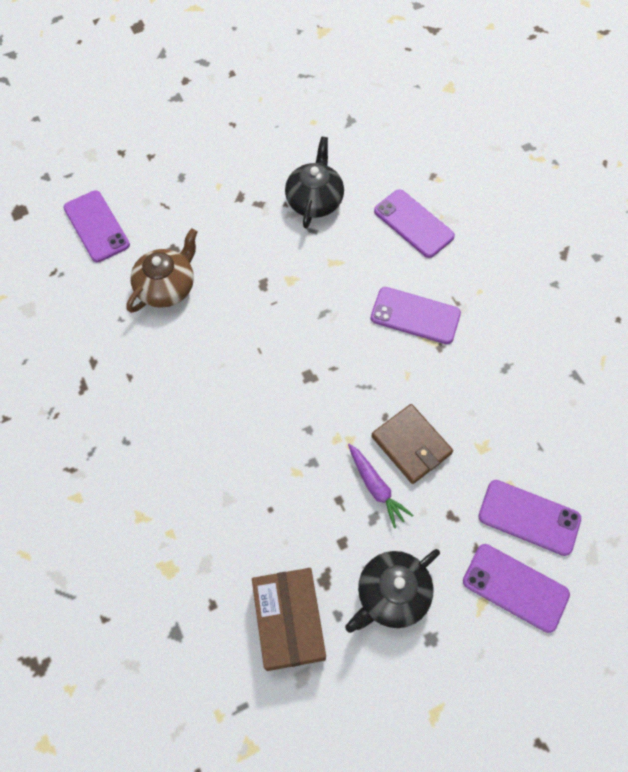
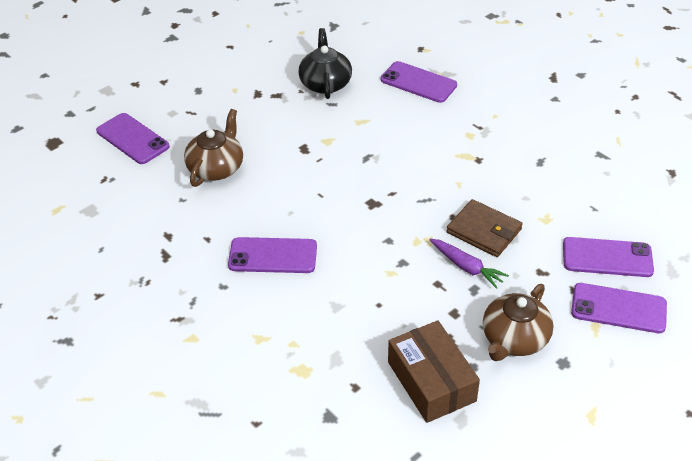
camera: 15 degrees left, 20 degrees down
black teapot [345,549,440,633] -> brown teapot [483,284,553,361]
purple phone [370,287,461,344] -> purple phone moved to [228,237,317,273]

